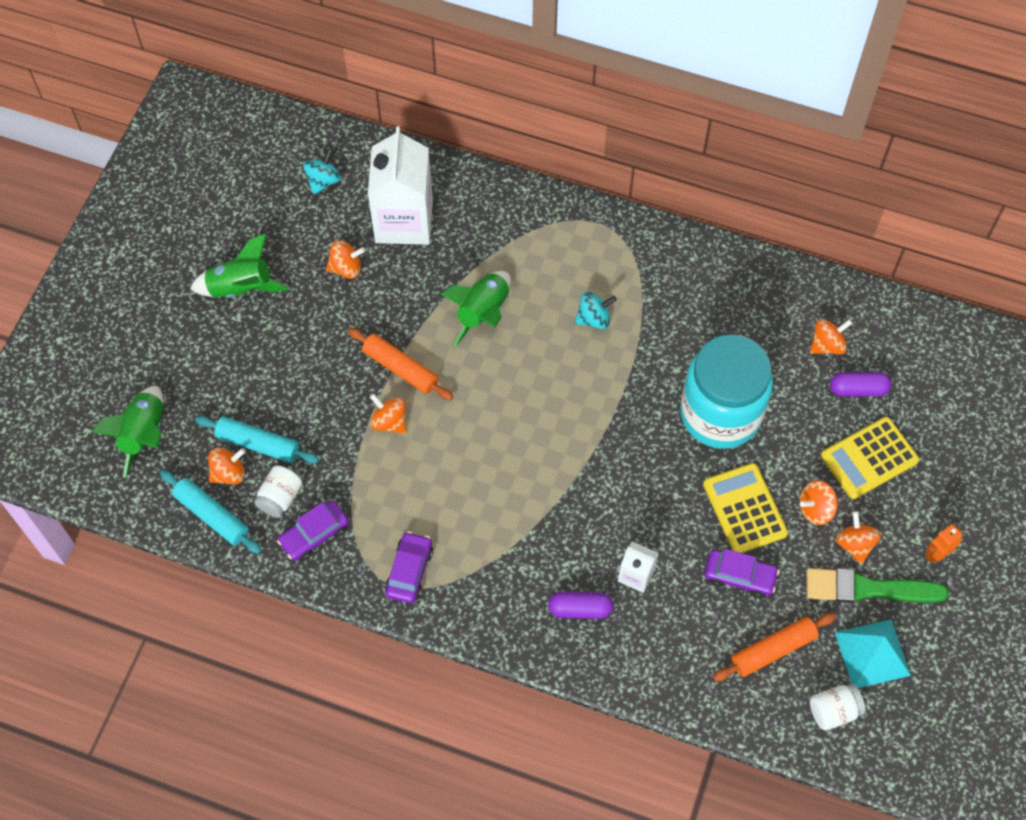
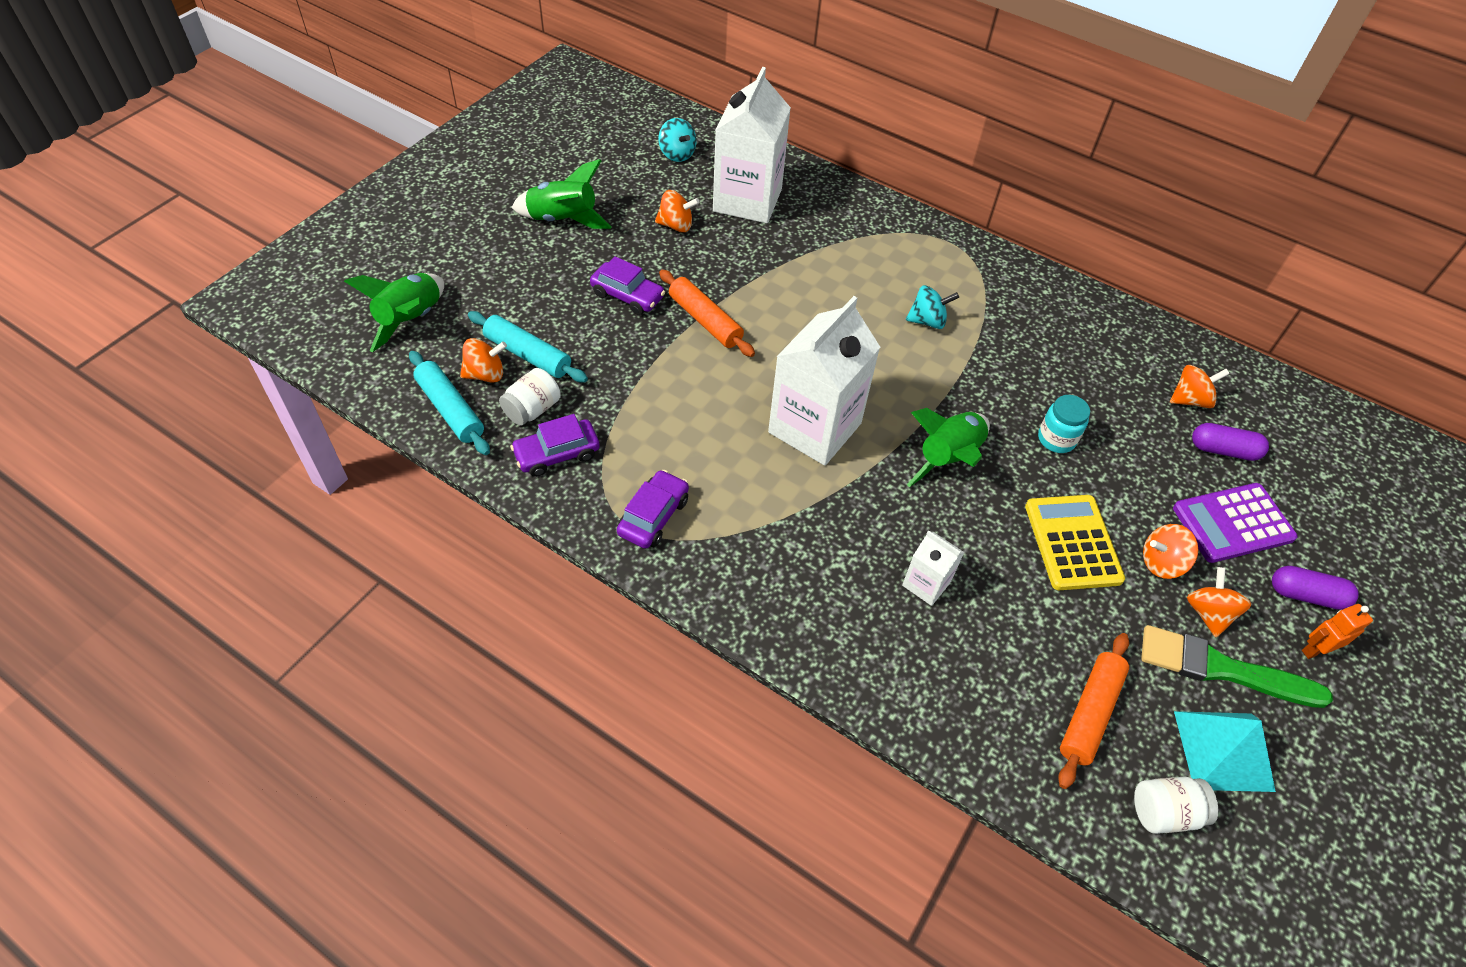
camera: 10 degrees right, 10 degrees down
turquoise spinning top [303,148,341,195] -> turquoise spinning top turned 105 degrees clockwise [658,118,696,162]
orange spinning top [370,394,406,434] -> none
green rocket [441,271,511,347] -> green rocket moved to [907,408,990,487]
purple capsule [548,592,613,619] -> purple capsule moved to [1272,566,1358,610]
turquoise jar [680,334,773,449] -> turquoise jar [1038,395,1090,453], size x0.40
purple car [704,549,779,598] -> purple car moved to [590,256,665,315]
orange rolling pin [713,613,836,681] -> orange rolling pin turned 45 degrees counterclockwise [1058,633,1129,789]
yellow calculator [821,417,919,499] -> purple calculator [1173,483,1298,563]
none -> white carton [768,296,880,466]

